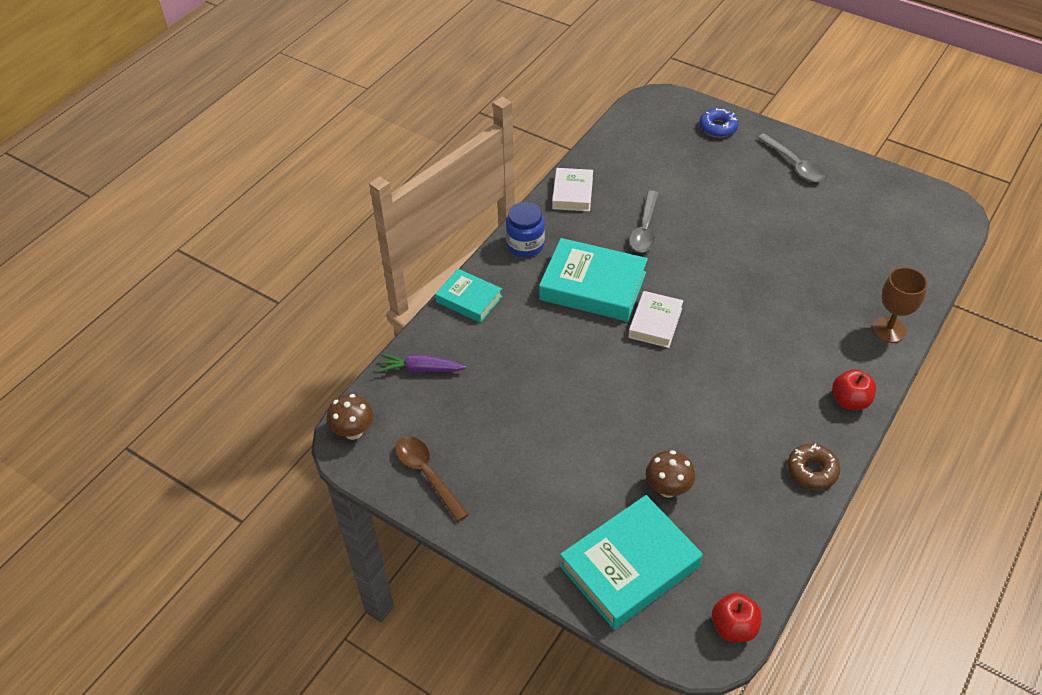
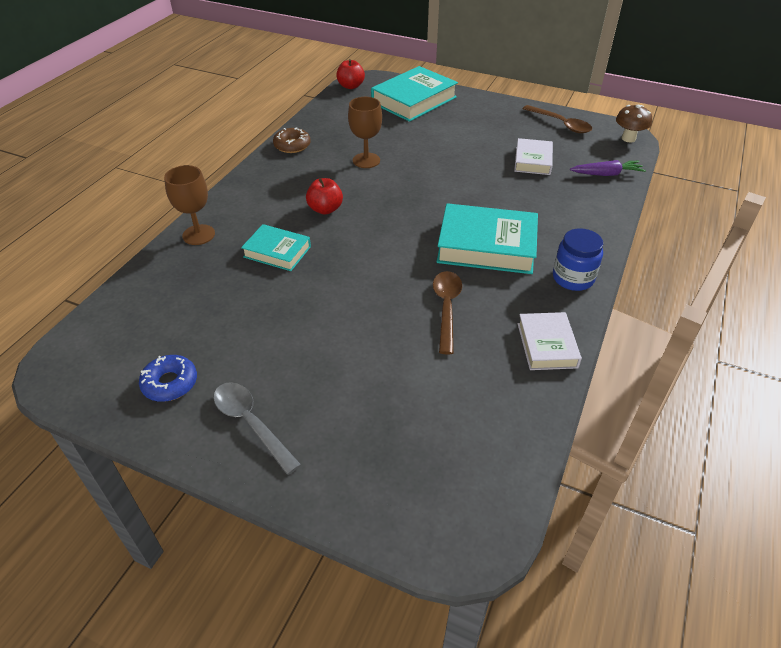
camera: 170 degrees right, 5 degrees down
turquoise book [435,269,503,323] -> turquoise book moved to [241,224,311,271]
white book [628,291,683,348] -> white book moved to [514,138,553,175]
grey spoon [629,190,658,252] -> brown spoon [433,271,462,355]
brown mushroom [646,450,695,498] -> none
blue donut [699,108,739,137] -> blue donut moved to [139,355,197,402]
red apple [832,369,876,410] -> red apple moved to [306,178,343,215]
none -> brown goblet [348,97,382,168]

